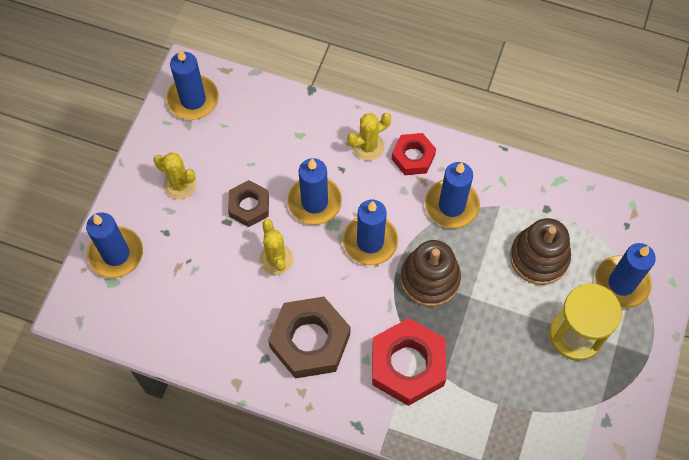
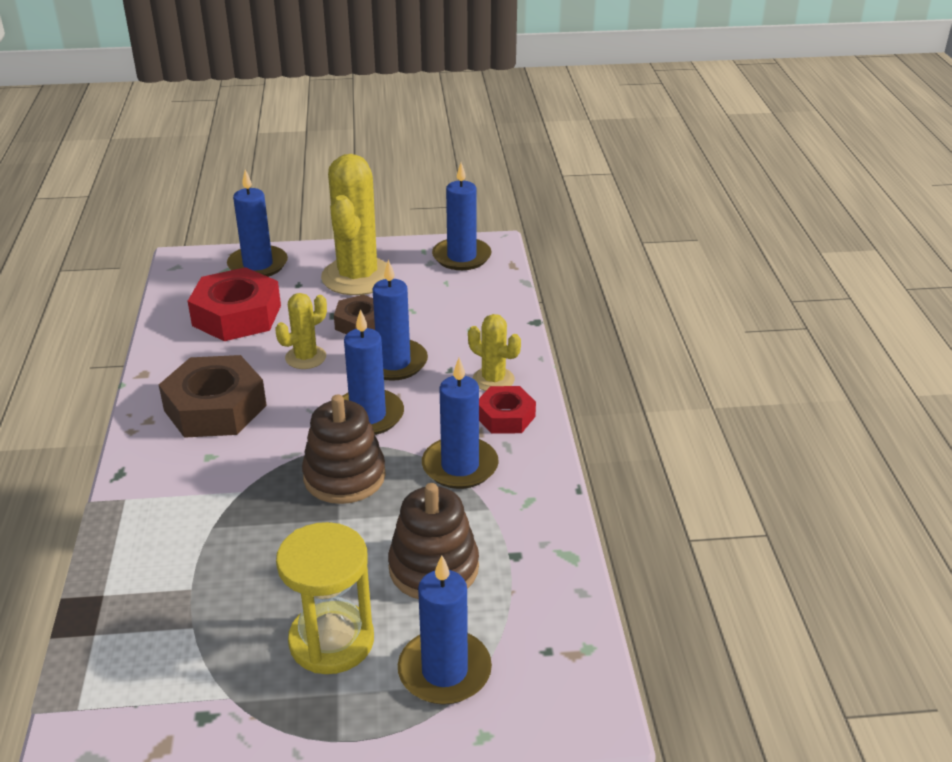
camera: 65 degrees right, 30 degrees down
yellow cactus [154,152,196,199] -> yellow cactus [321,154,387,295], size x1.96
red nut [372,318,446,406] -> red nut moved to [188,267,281,341]

